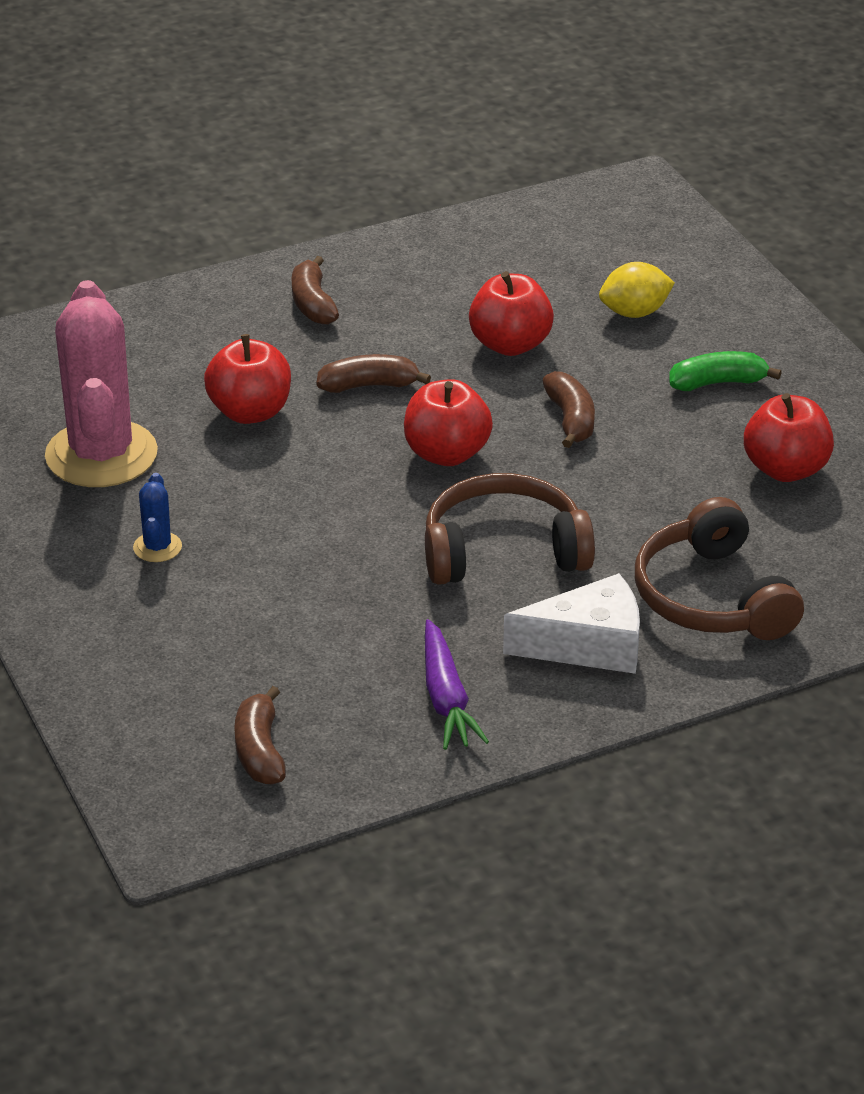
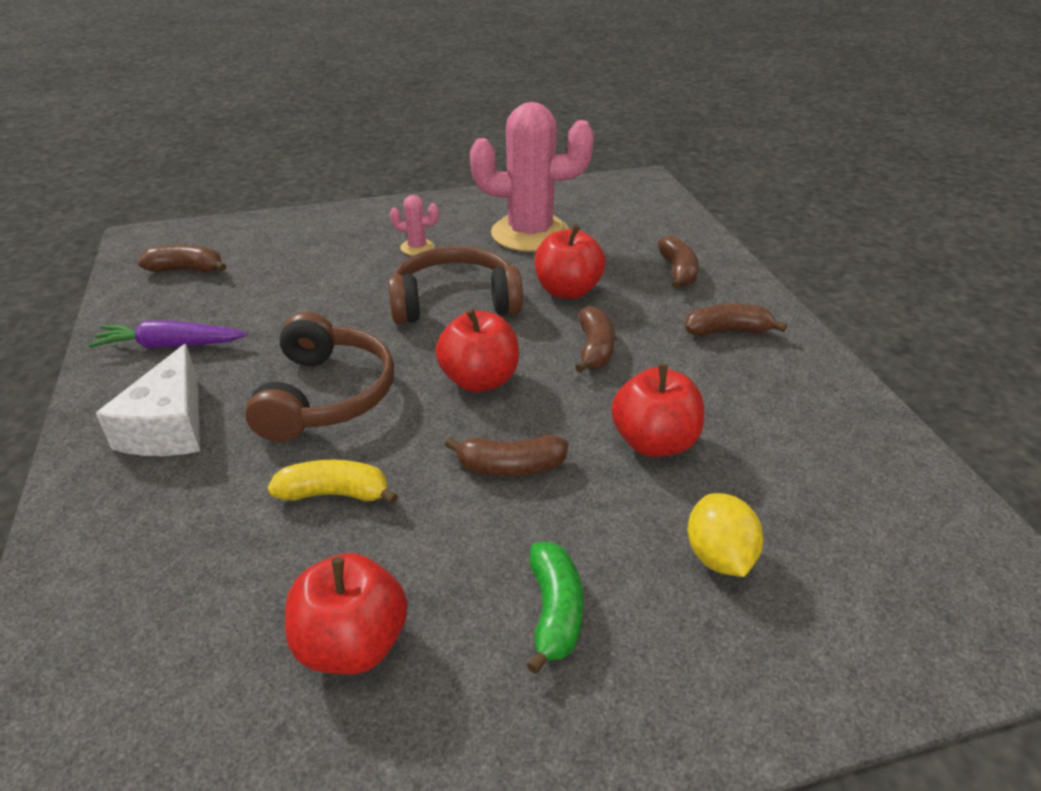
camera: 100 degrees right, 0 degrees up
blue cactus [133,473,182,562] -> pink cactus [390,195,439,255]
brown headphones [635,497,804,640] -> brown headphones moved to [388,246,523,324]
none -> yellow banana [267,460,398,504]
none -> brown banana [658,236,699,289]

